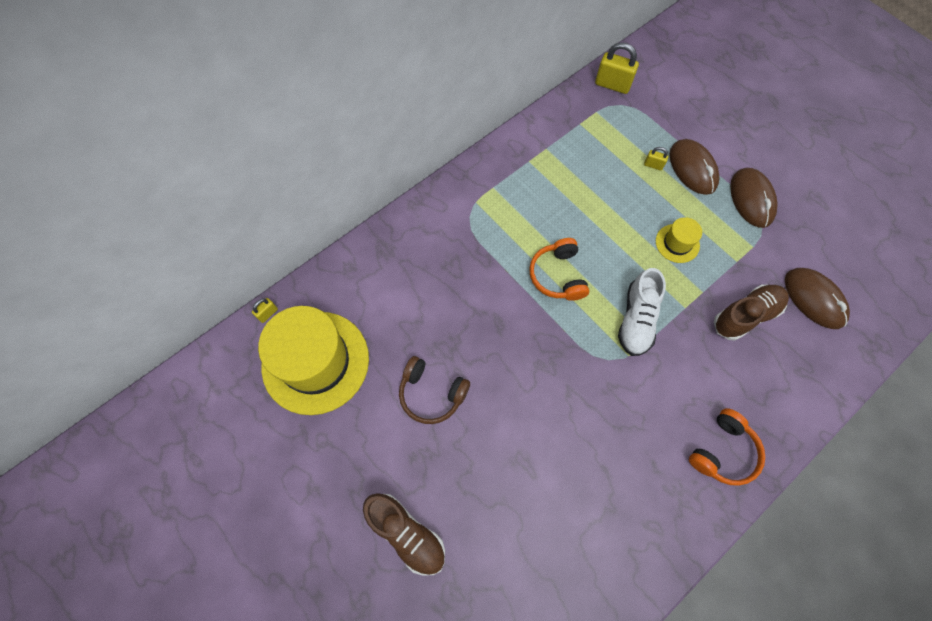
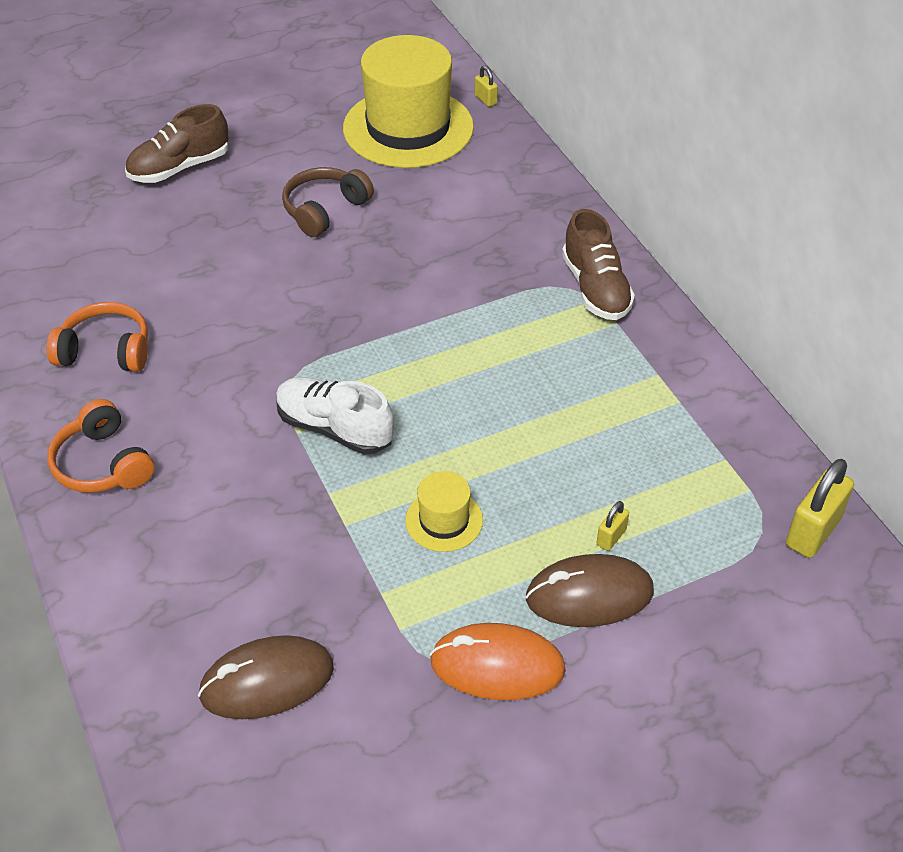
camera: 105 degrees right, 20 degrees down
orange headphones [529,238,589,301] -> orange headphones moved to [47,302,148,372]
brown shoe [714,284,789,340] -> brown shoe moved to [562,209,635,320]
brown mouse [730,168,778,228] -> orange mouse [430,623,566,700]

